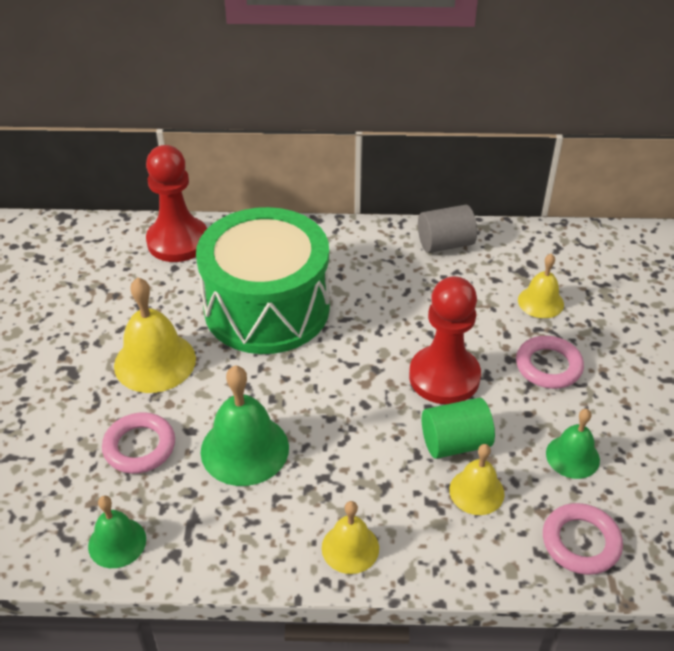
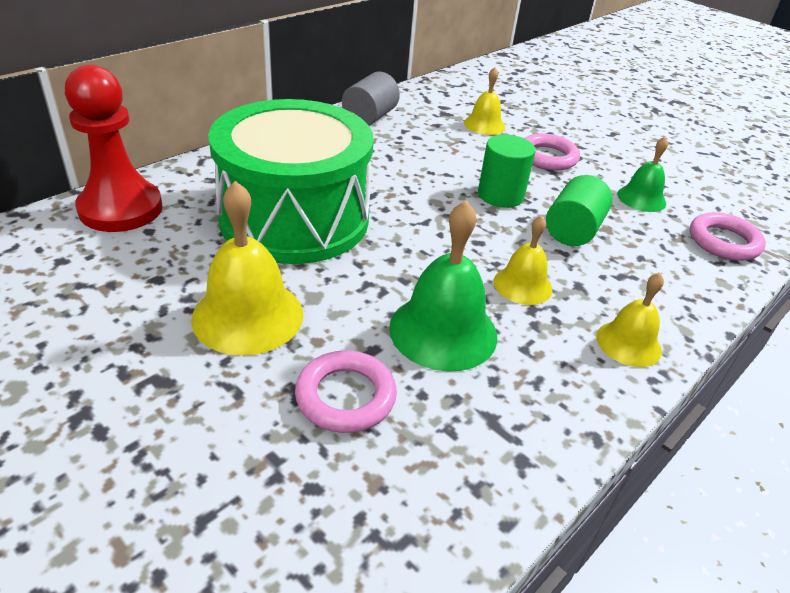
camera: 50 degrees left, 5 degrees down
green bell [88,496,146,568] -> none
red pawn [409,276,481,404] -> green cylinder [478,135,536,208]
yellow bell [449,444,505,515] -> yellow bell moved to [494,215,552,305]

